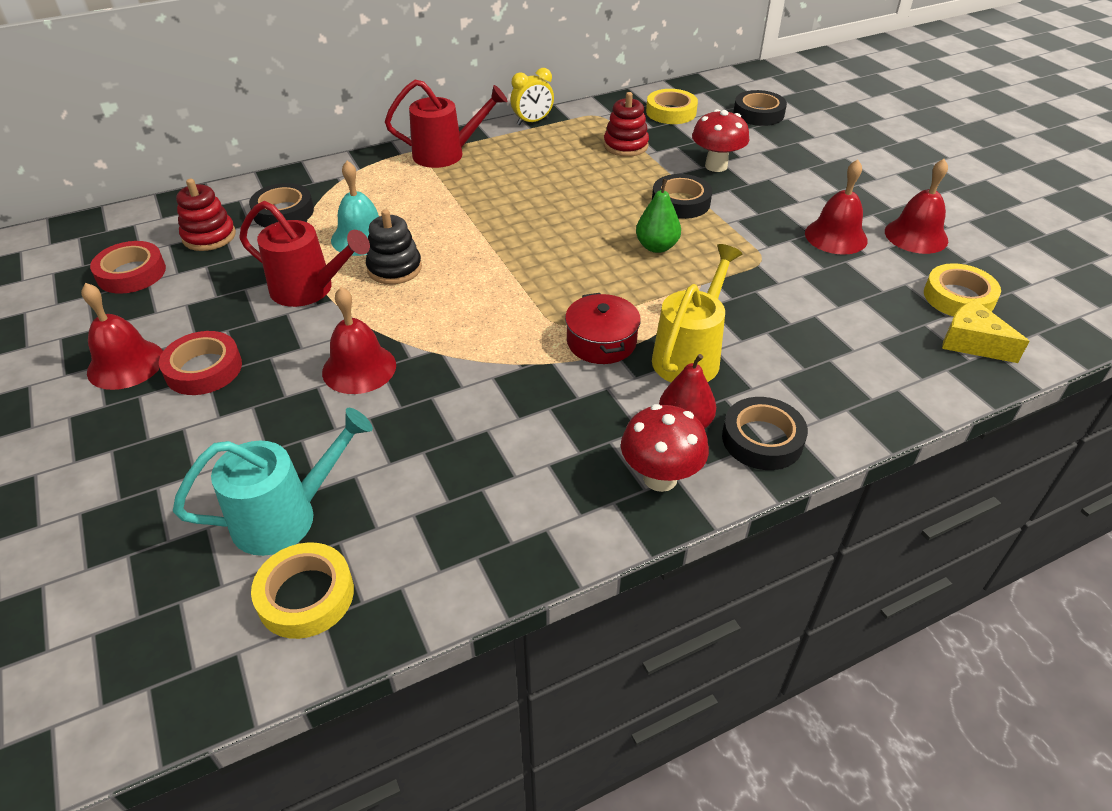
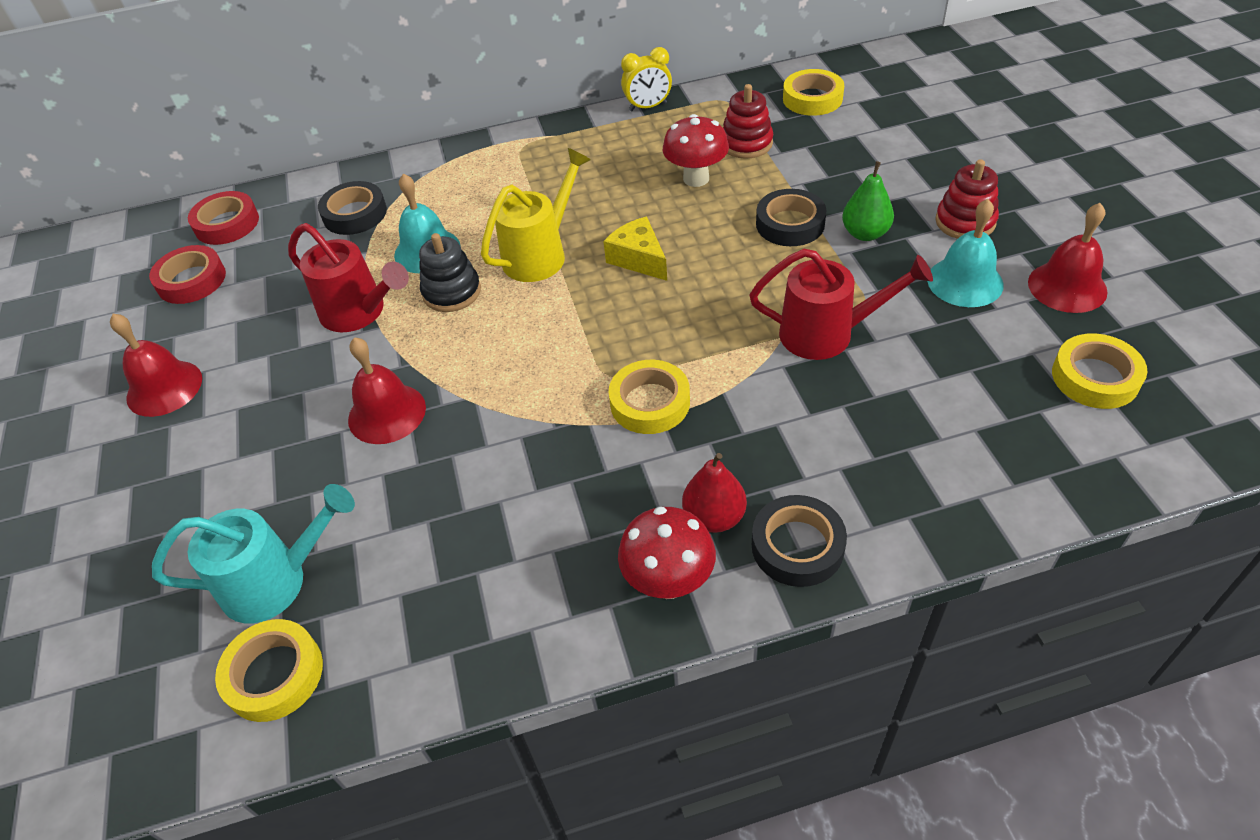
camera: 15 degrees right, 5 degrees up
red tape [159,331,242,395] -> red tape moved to [188,191,259,245]
red stacking toy [176,179,236,251] -> red stacking toy moved to [935,159,999,239]
red watering can [385,80,507,168] -> red watering can moved to [750,249,933,360]
red pot [565,293,641,364] -> yellow tape [609,360,690,434]
green pear [636,179,681,253] -> green pear moved to [842,161,894,241]
yellow watering can [652,244,743,382] -> yellow watering can moved to [481,148,591,282]
red mushroom [692,109,749,172] -> red mushroom moved to [663,114,729,187]
black tape [733,90,787,126] -> none
red bell [805,159,868,255] -> turquoise bell [927,199,1004,307]
yellow cheese [942,300,1030,363] -> yellow cheese moved to [603,217,667,281]

